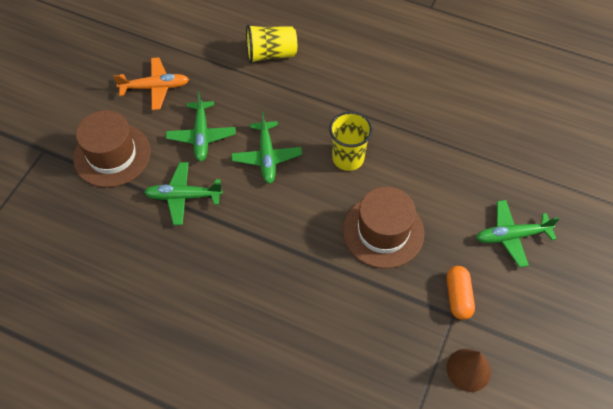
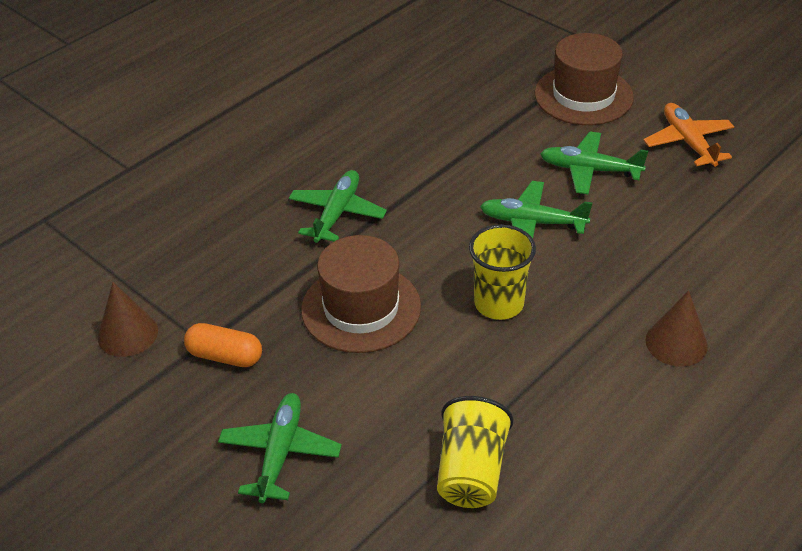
camera: 110 degrees right, 15 degrees down
orange plane [113,57,189,110] -> orange plane turned 150 degrees clockwise [643,103,734,167]
green plane [144,162,223,225] -> green plane moved to [289,170,387,243]
yellow cup [246,25,297,64] -> yellow cup moved to [437,396,514,508]
none -> brown cone [645,290,708,367]

